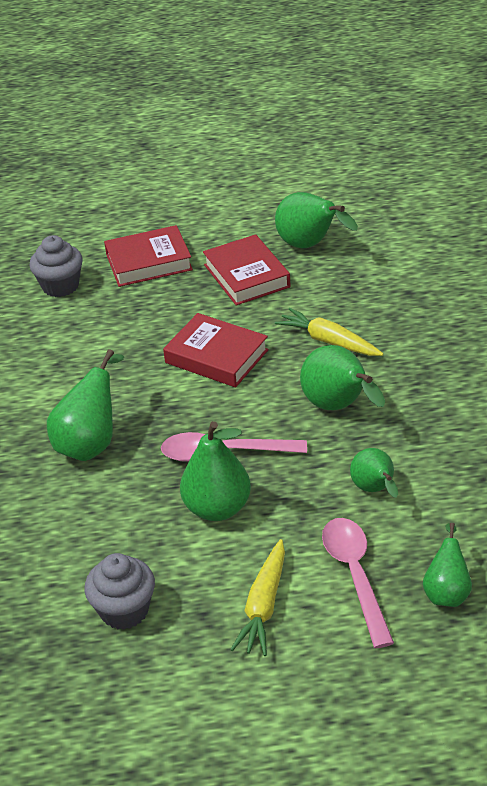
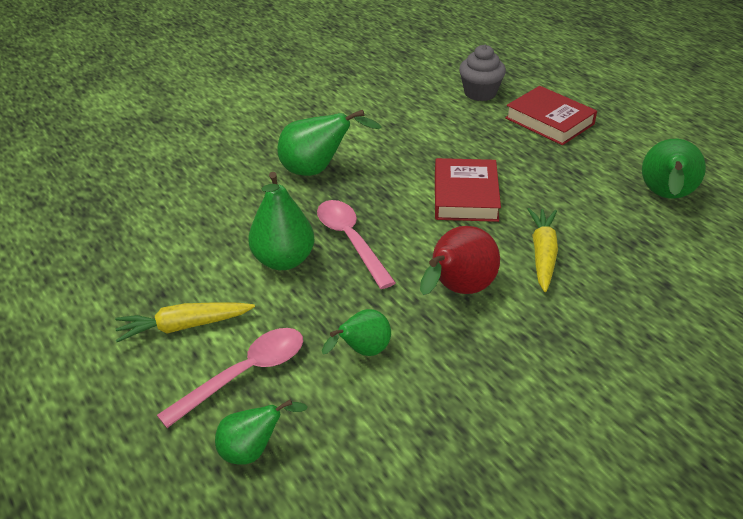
camera: 60 degrees right, 0 degrees up
grey cupcake [85,553,155,630] -> none
red book [203,234,291,306] -> none
green pear [300,345,385,410] -> red pear [420,226,500,295]

